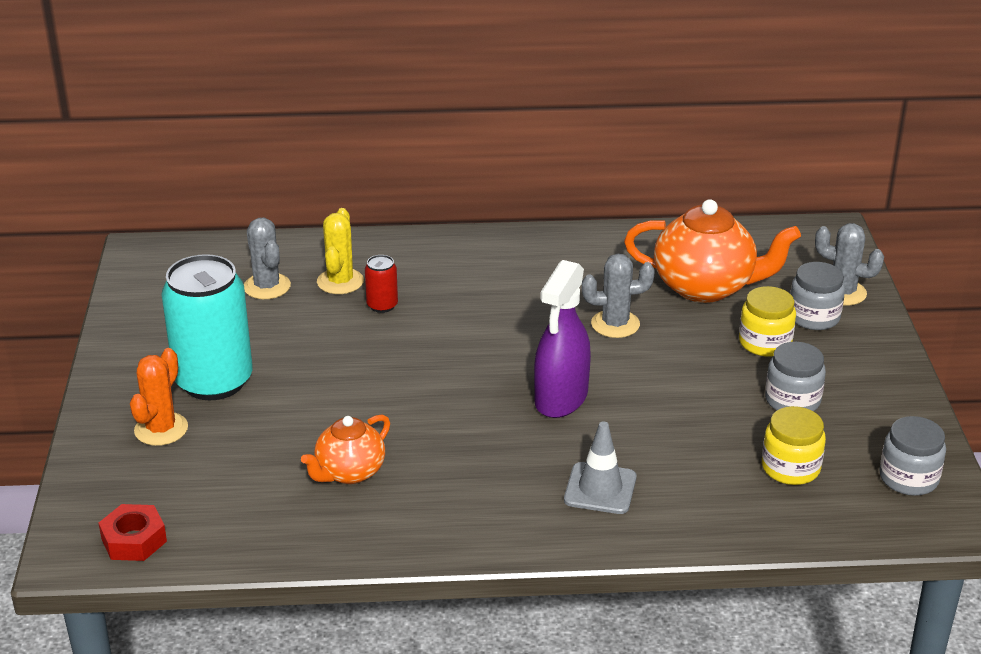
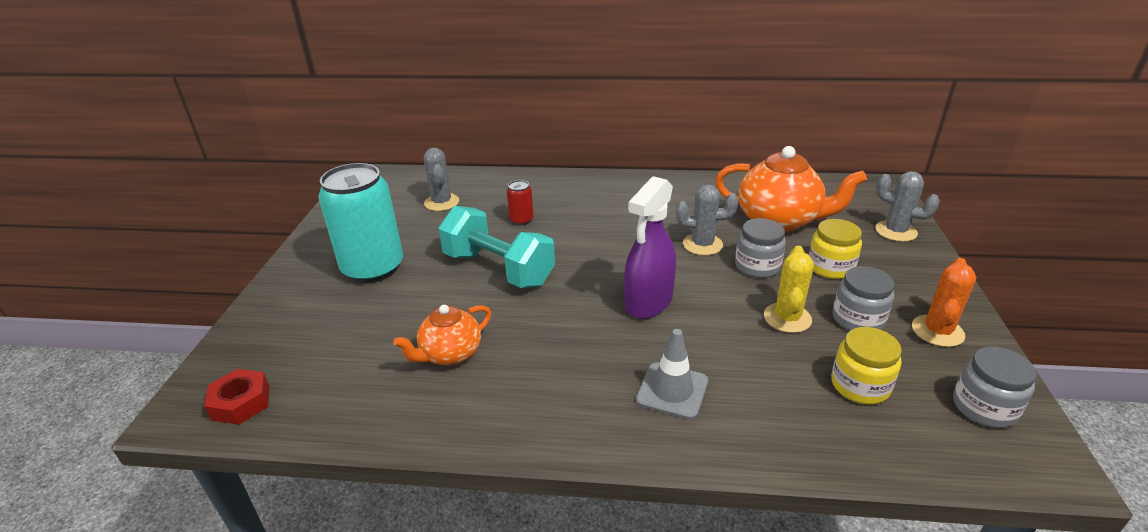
camera: 10 degrees right, 0 degrees up
orange cactus [130,348,188,446] -> orange cactus moved to [912,258,976,347]
yellow cactus [317,208,364,294] -> yellow cactus moved to [764,246,814,333]
grey jar [790,262,845,330] -> grey jar moved to [735,218,786,278]
none -> turquoise dumbbell [438,206,555,288]

